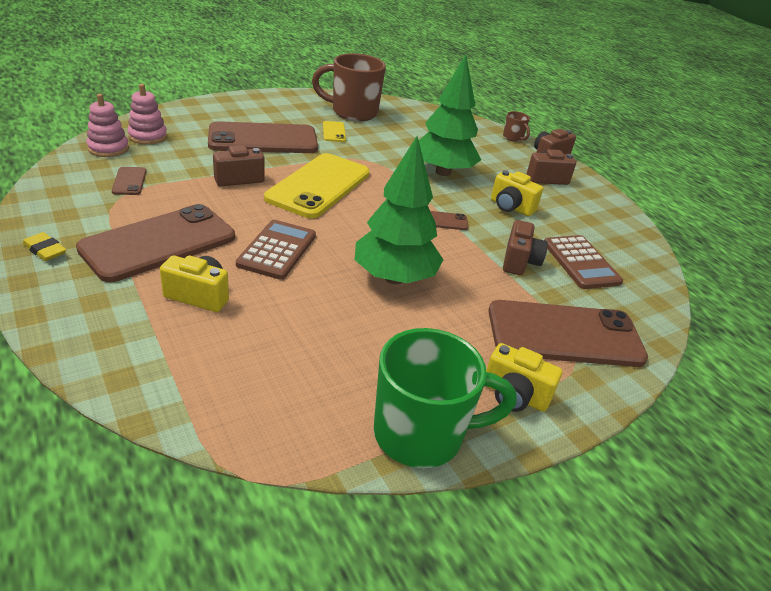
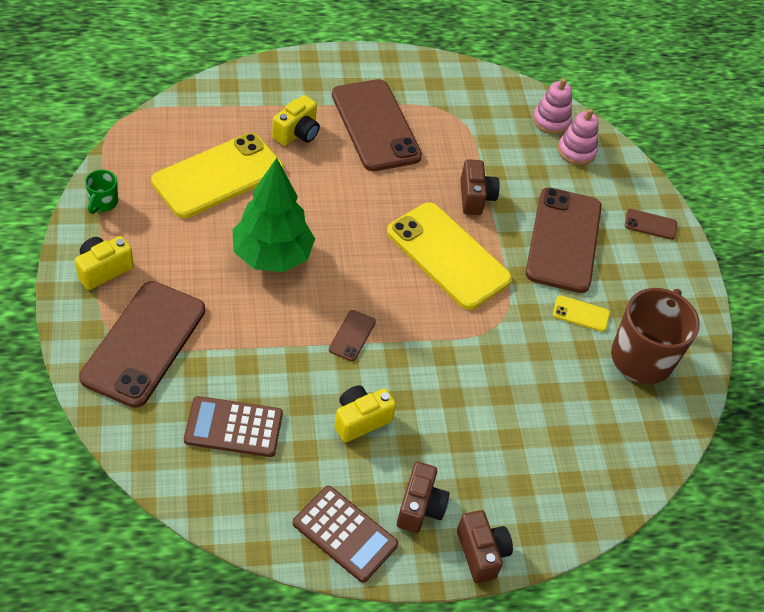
camera: 110 degrees right, 15 degrees up
yellow eraser [23,232,66,261] -> none
brown phone [112,167,147,195] -> brown phone moved to [625,209,677,240]
brown calculator [236,220,316,280] -> brown calculator moved to [293,486,398,583]
green mug [374,328,516,468] -> green mug [85,170,118,214], size x0.45
green tree [419,55,481,176] -> none
brown mug [503,111,530,142] -> none
brown camera [503,220,548,275] -> none
none -> yellow phone [151,133,284,218]

